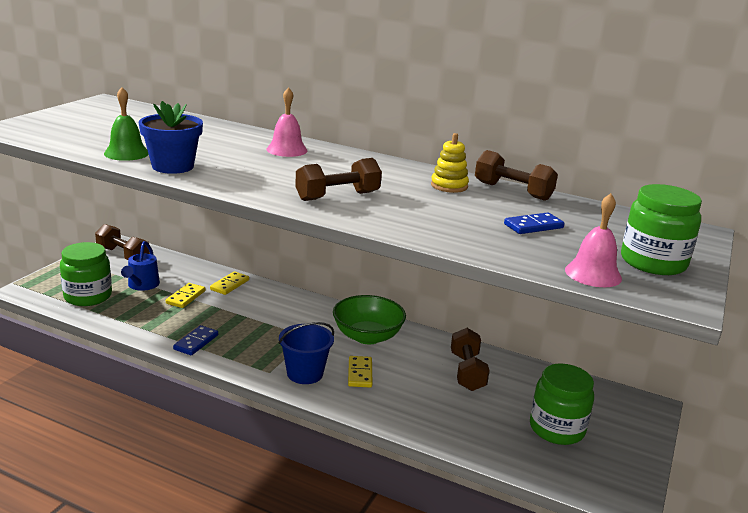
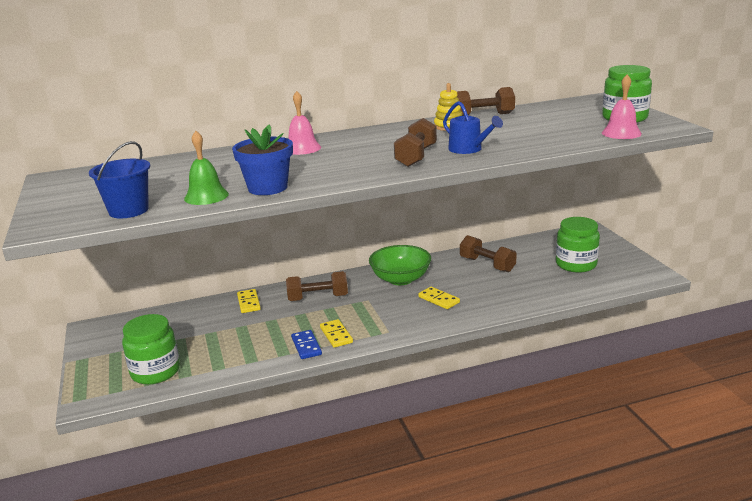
camera: 40 degrees left, 0 degrees up
brown dumbbell [95,224,150,260] -> brown dumbbell moved to [286,271,348,301]
blue watering can [121,241,160,291] -> blue watering can moved to [443,101,503,154]
yellow domino [166,283,205,308] -> yellow domino moved to [320,319,353,348]
blue bucket [279,322,334,384] -> blue bucket moved to [89,141,150,218]
blue domino [504,212,565,234] -> none

